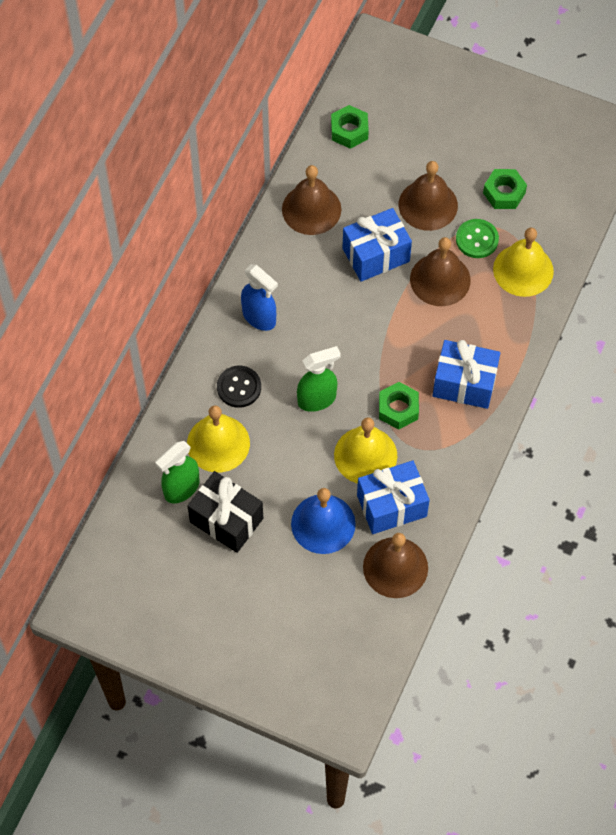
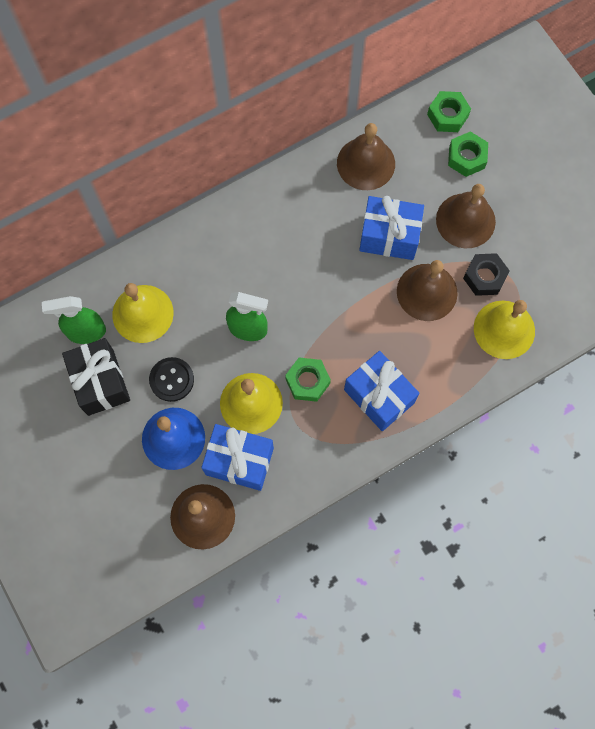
camera: 35 degrees right, 10 degrees up
black button [217,366,261,408] -> black button moved to [149,357,194,402]
blue spray bottle [241,264,278,331] -> none
green button [456,219,499,258] -> black nut [463,253,510,296]
green nut [483,169,527,209] -> green nut moved to [448,131,488,177]

